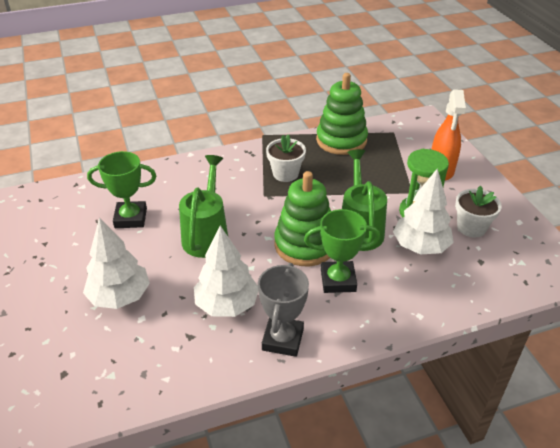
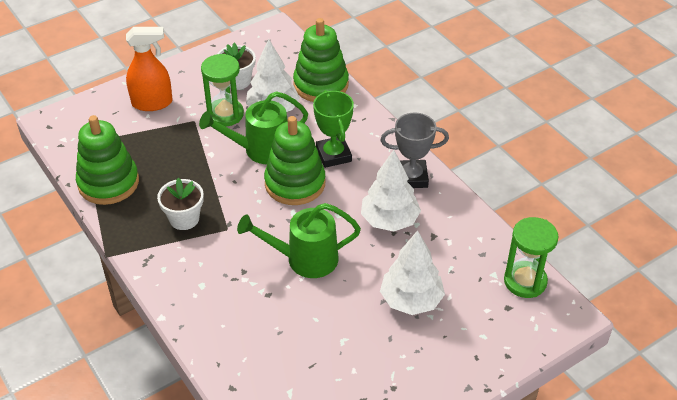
camera: 105 degrees left, 5 degrees up
green trophy [87,151,156,228] -> none
none -> green stacking toy [293,18,349,102]
none -> green hourglass [504,217,559,298]

